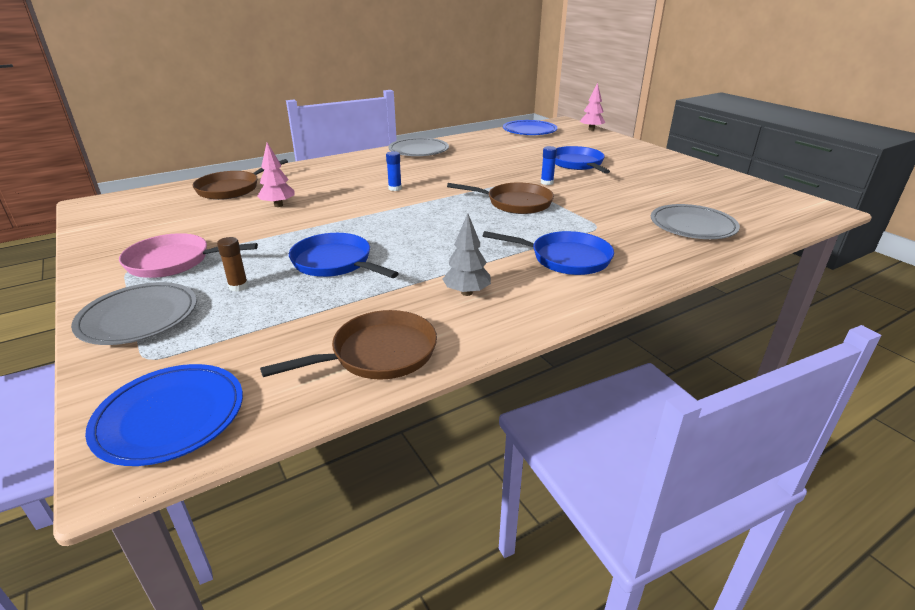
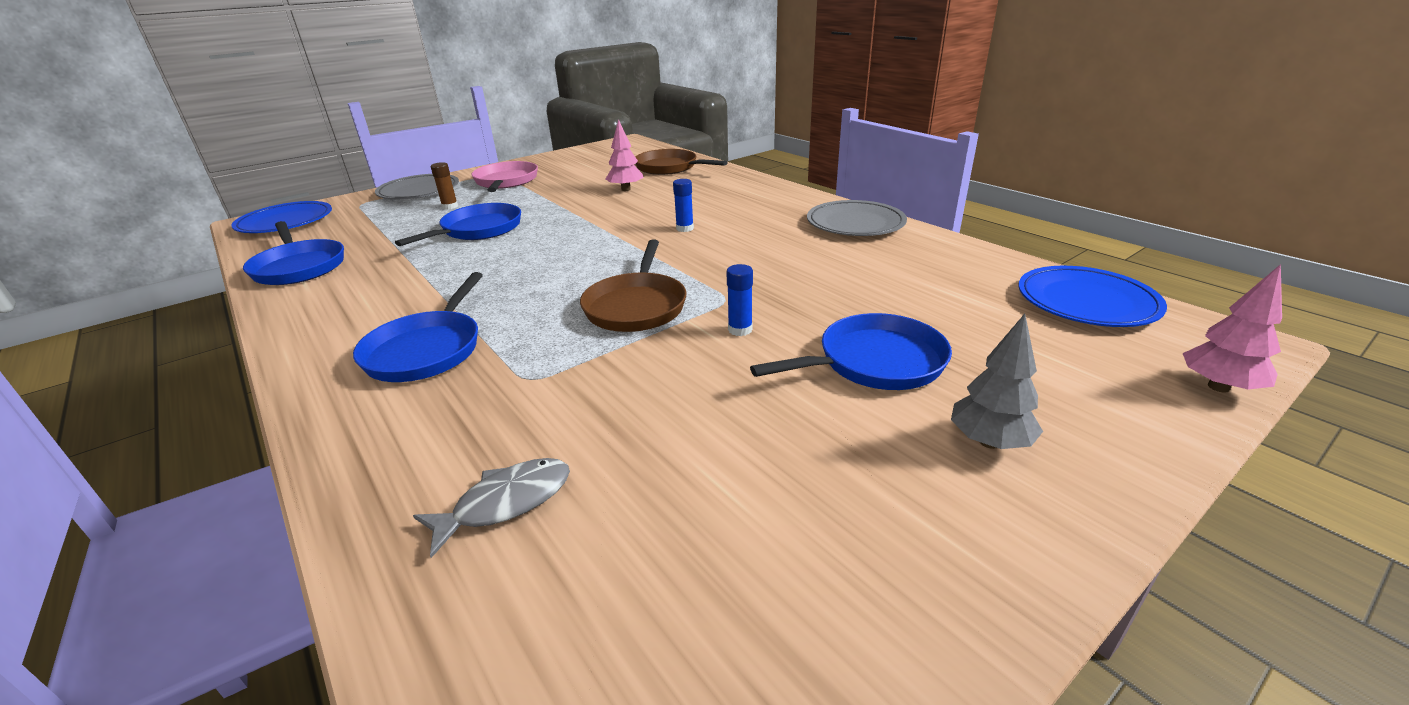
camera: 85 degrees right, 0 degrees up
brown pan [260,310,437,380] -> blue pan [243,221,344,285]
grey tree [442,214,491,296] -> grey tree moved to [951,314,1043,449]
grey plate [651,204,740,239] -> grey fish [413,458,570,558]

